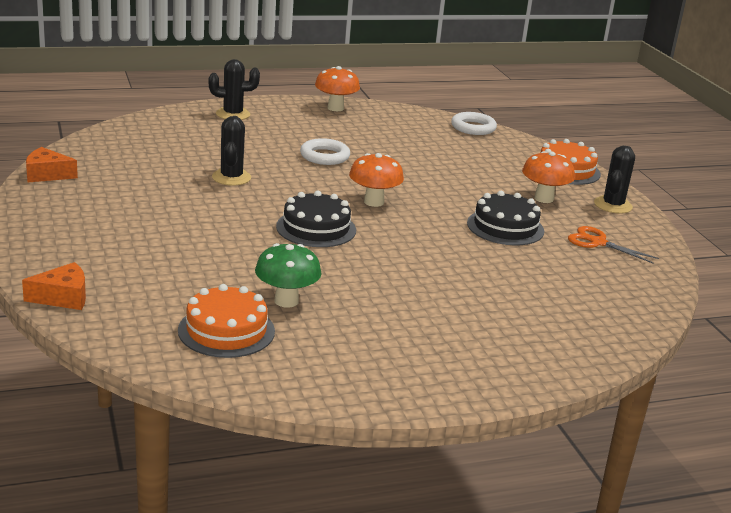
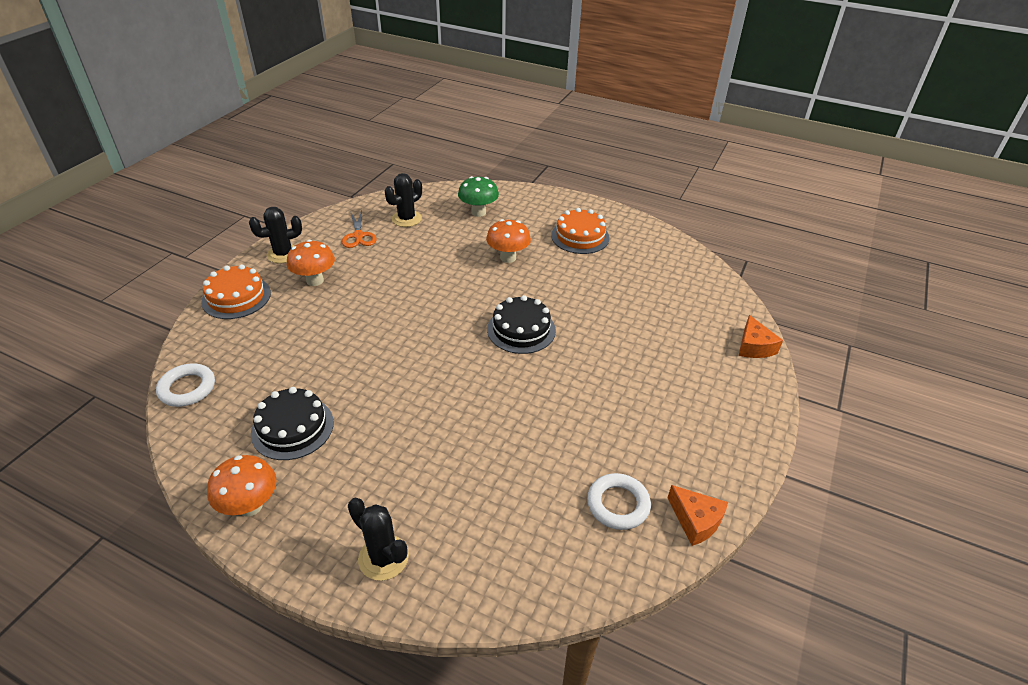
camera: 135 degrees left, 15 degrees up
orange cheese [22,262,86,310] -> orange cheese turned 120 degrees counterclockwise [738,315,783,358]
orange cake [178,284,275,358] -> orange cake moved to [551,208,610,254]
black cactus [212,116,251,186] -> black cactus moved to [385,173,422,227]
green mushroom [255,243,321,308] -> green mushroom moved to [458,176,499,217]
white ring [300,138,350,165] -> white ring moved to [587,473,651,530]
orange mushroom [349,153,404,207] -> orange mushroom moved to [486,219,531,263]
black cake [467,191,544,245] -> black cake moved to [251,387,334,460]

